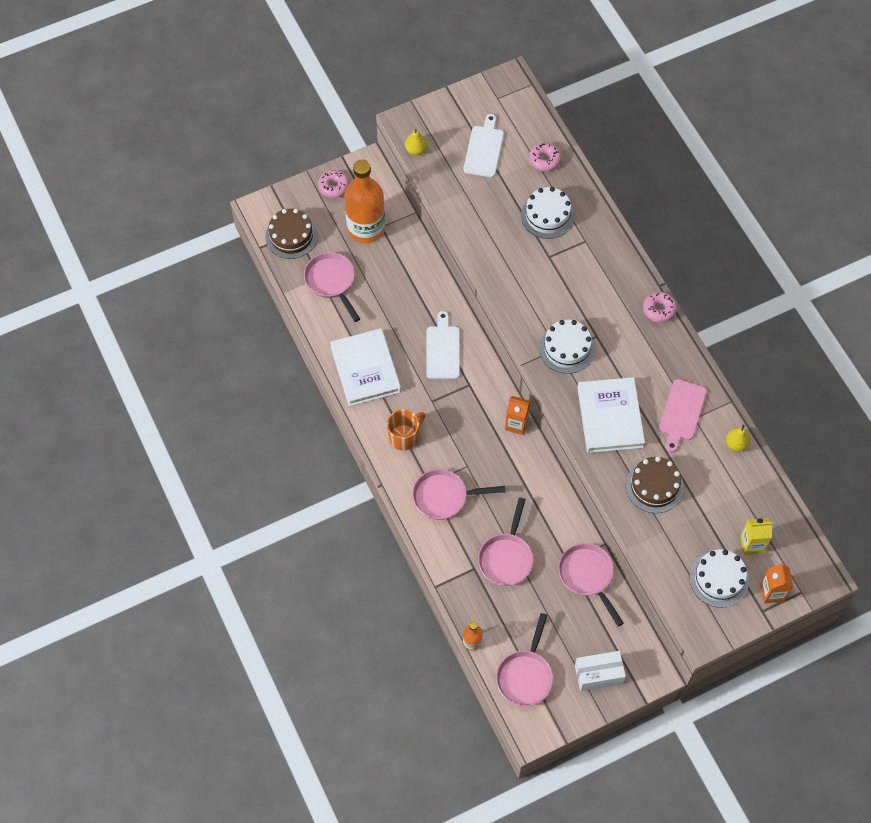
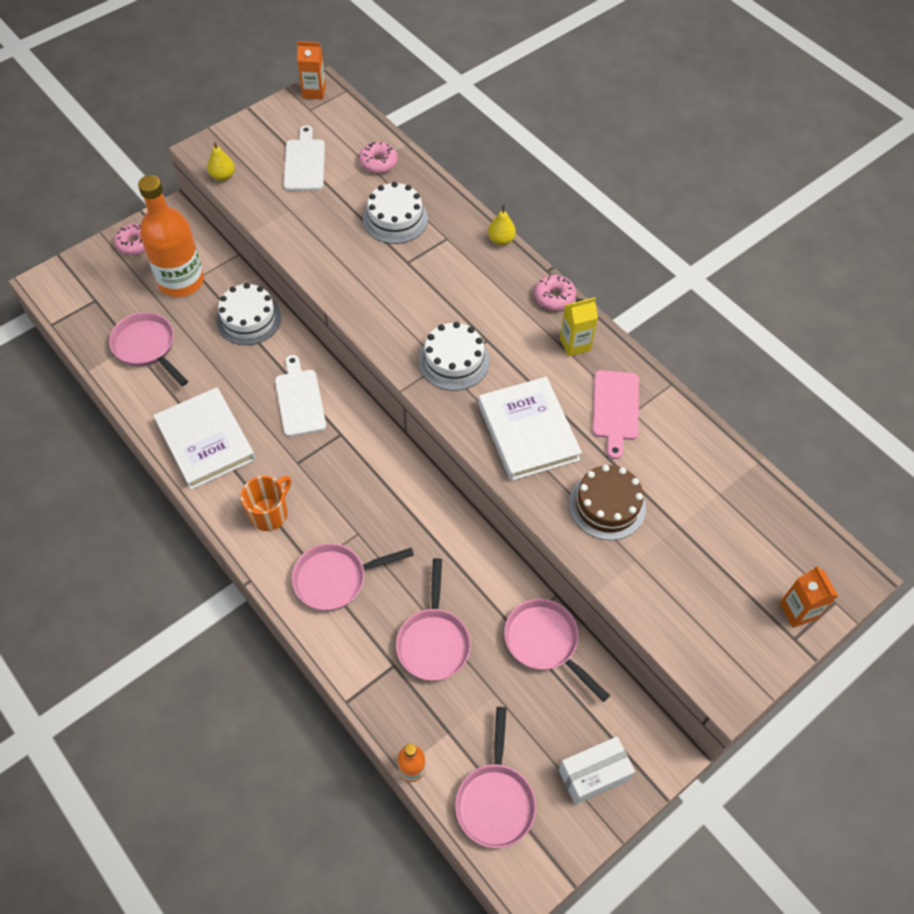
camera: 15 degrees left, 5 degrees down
brown cake [265,209,317,259] -> none
orange carton [505,396,530,435] -> orange carton moved to [297,41,326,100]
white cake [690,549,749,608] -> white cake moved to [216,283,281,345]
yellow pear [726,425,750,452] -> yellow pear moved to [488,205,516,245]
yellow carton [740,518,773,555] -> yellow carton moved to [560,297,598,356]

